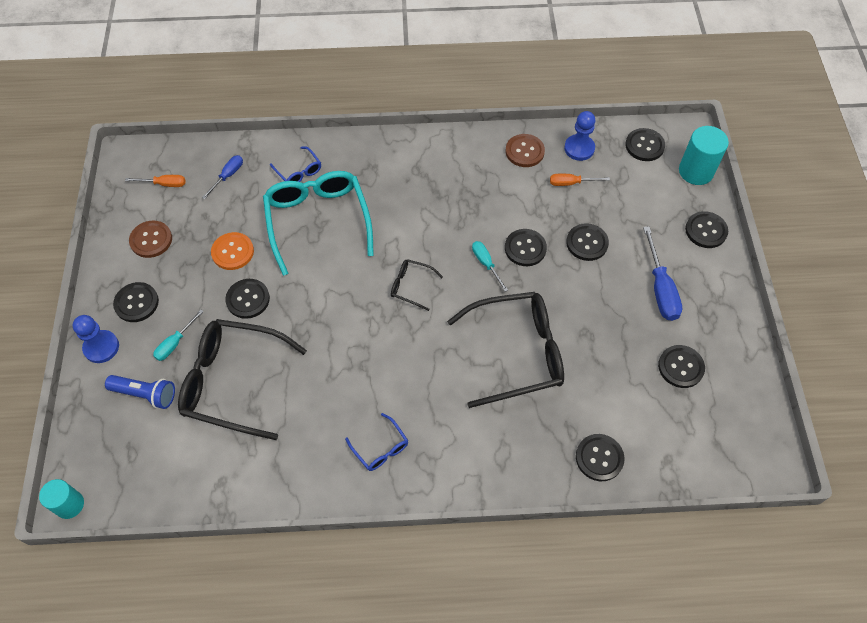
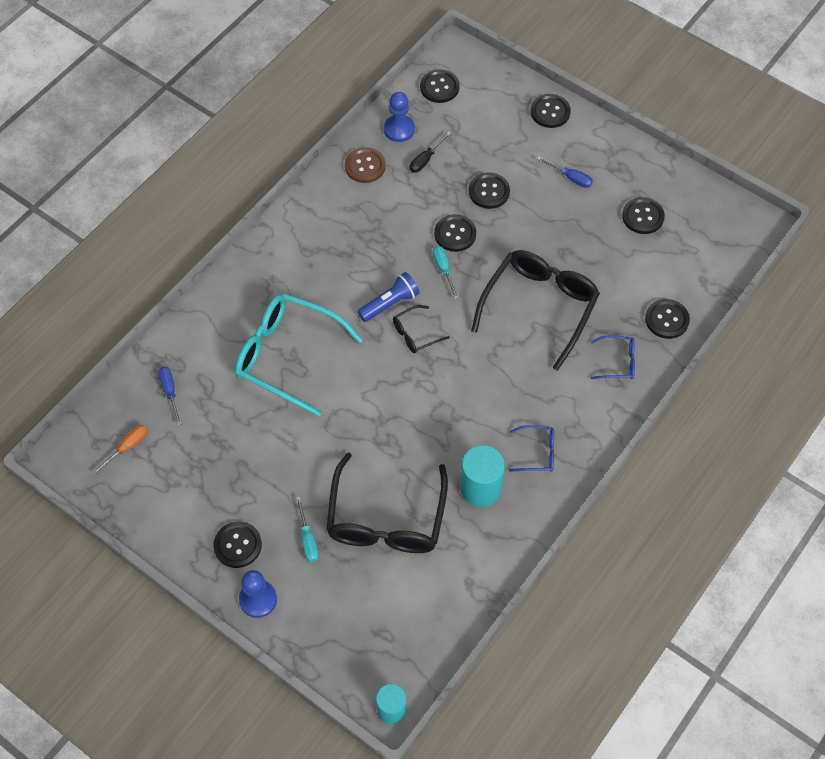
camera: 50 degrees left, 0 degrees up
blue flashlight [105,375,175,409] -> blue flashlight moved to [357,272,420,322]
brown button [129,221,172,258] -> none
black glasses [178,319,307,440] -> black glasses turned 45 degrees counterclockwise [326,452,448,553]
orange button [211,232,254,270] -> none
black button [225,279,270,319] -> none
blue glasses [270,146,321,182] -> blue glasses moved to [591,335,635,379]
turquoise screwdriver [472,241,508,292] -> turquoise screwdriver turned 60 degrees clockwise [433,246,459,299]
orange screwdriver [550,174,610,186] -> black screwdriver [410,132,451,173]
blue screwdriver [643,226,682,321] -> blue screwdriver [537,157,593,188], size x0.59
turquoise cylinder [679,126,729,185] -> turquoise cylinder moved to [460,445,505,507]

